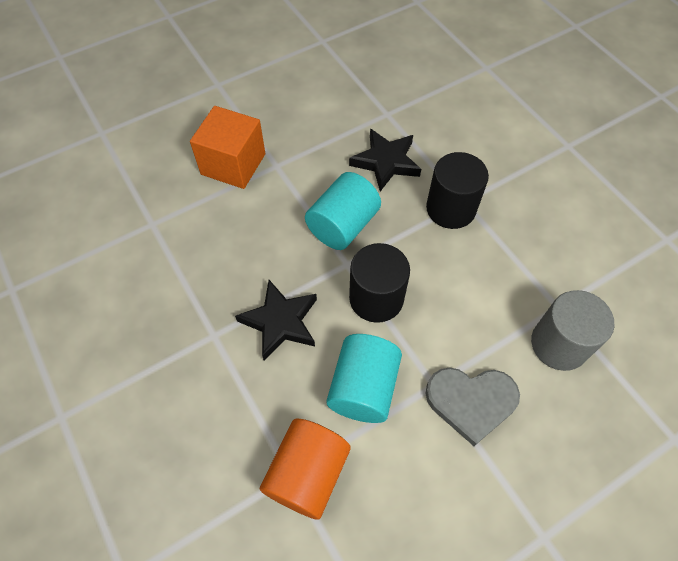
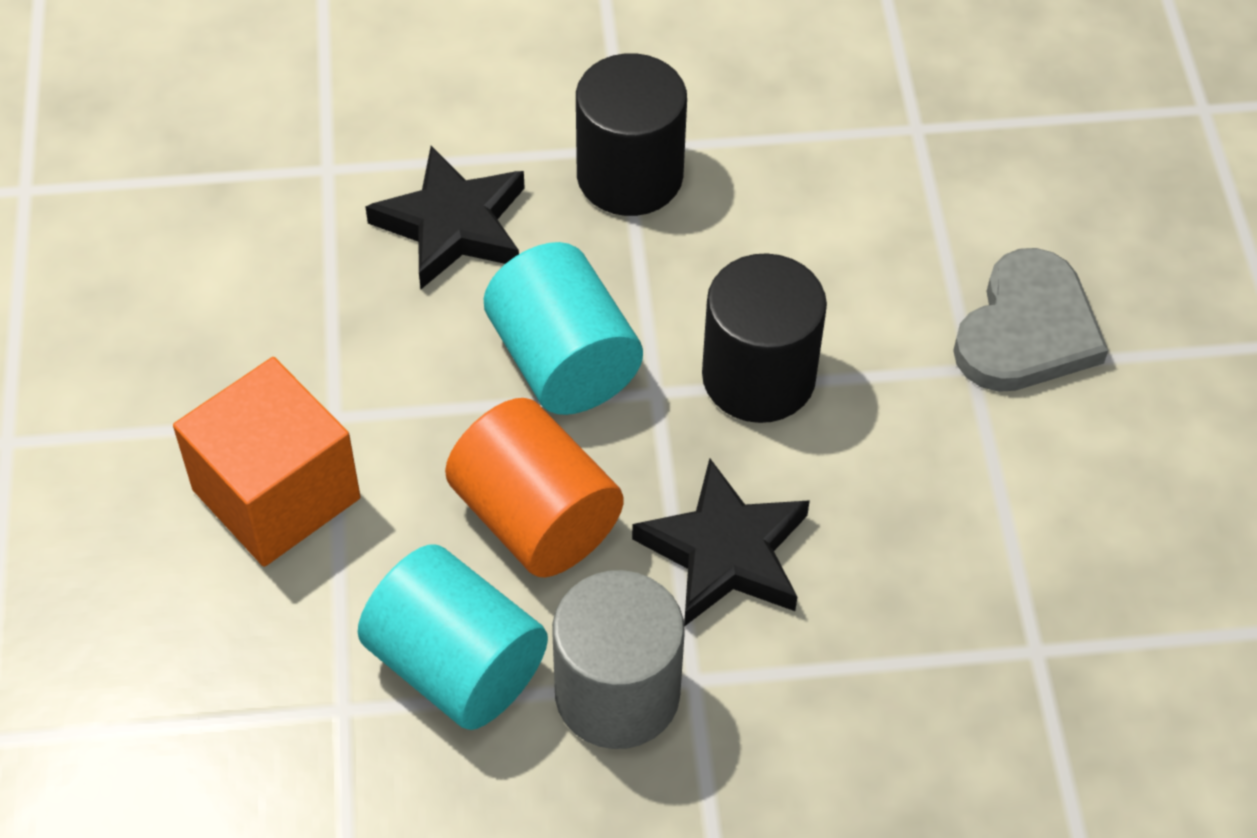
camera: 65 degrees left, 5 degrees down
orange cylinder [260,418,350,520] -> orange cylinder moved to [445,398,624,577]
turquoise cylinder [326,334,402,423] -> turquoise cylinder moved to [358,545,548,730]
grey cylinder [531,290,614,371] -> grey cylinder moved to [552,570,685,749]

